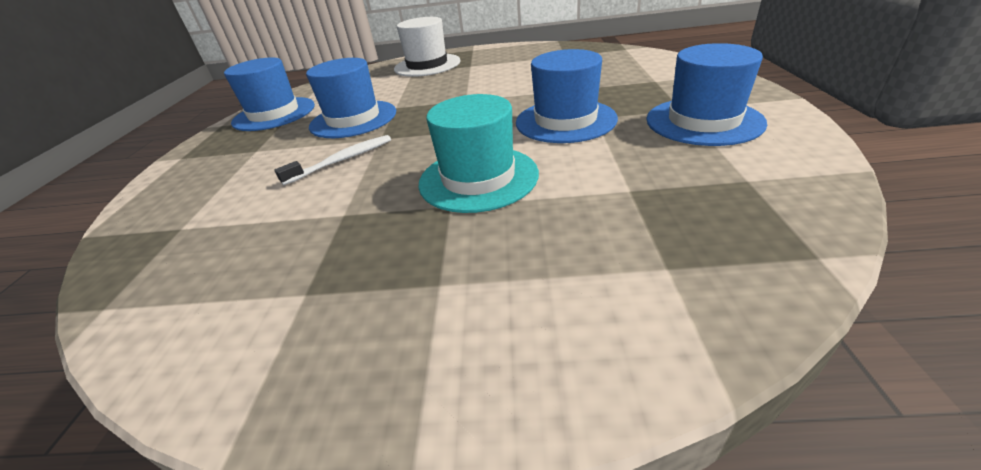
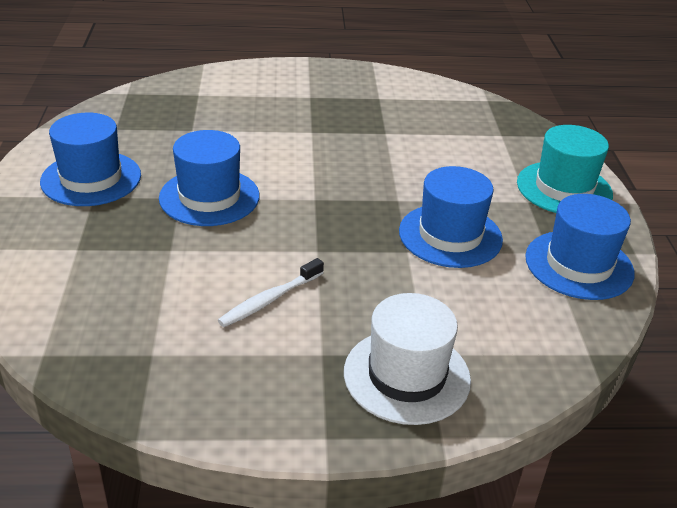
camera: 170 degrees right, 0 degrees up
white toothbrush [275,135,391,185] -> white toothbrush moved to [218,258,324,327]
turquoise hat [418,94,539,213] -> turquoise hat moved to [517,125,613,213]

